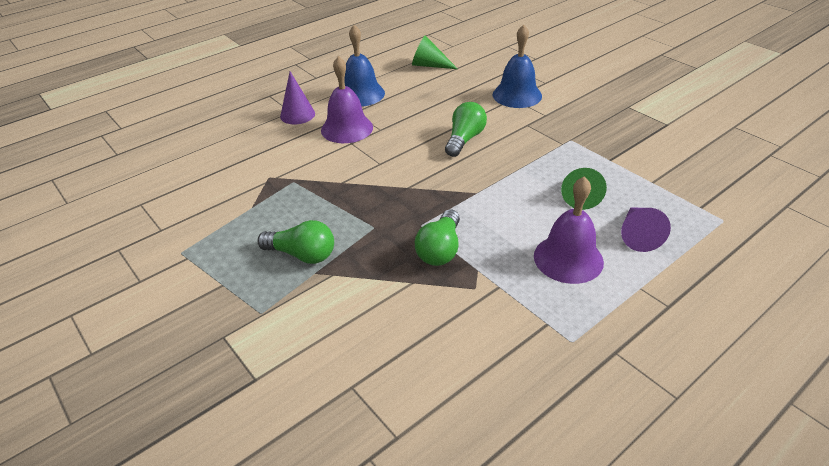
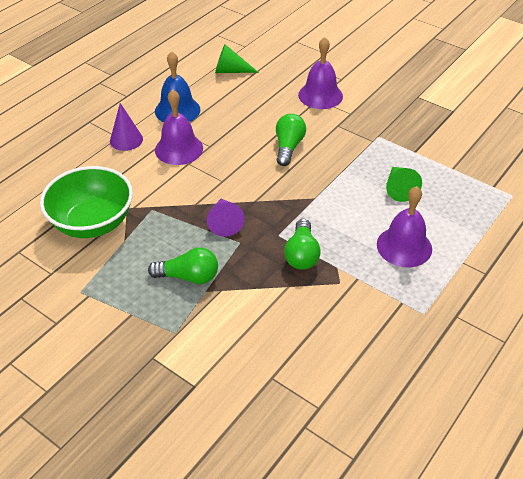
camera: 15 degrees left, 5 degrees up
blue bell [493,25,542,108] -> purple bell [298,37,343,109]
purple cone [621,208,671,252] -> purple cone moved to [207,199,245,237]
none -> green bowl [40,166,133,238]

